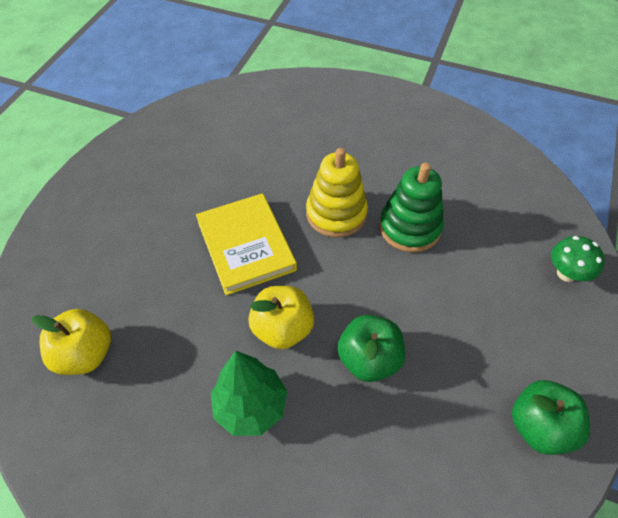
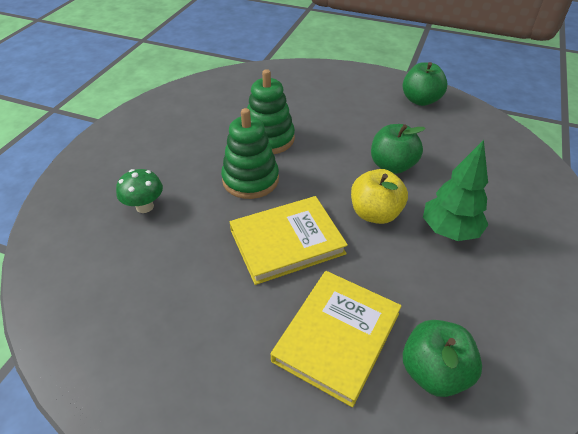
camera: 90 degrees left, 10 degrees down
yellow apple [32,309,111,375] -> green apple [403,320,482,397]
yellow stacking toy [306,148,368,238] -> green stacking toy [221,108,279,199]
green mushroom [551,236,605,282] -> green mushroom moved to [116,169,163,213]
none -> yellow book [271,271,402,408]

